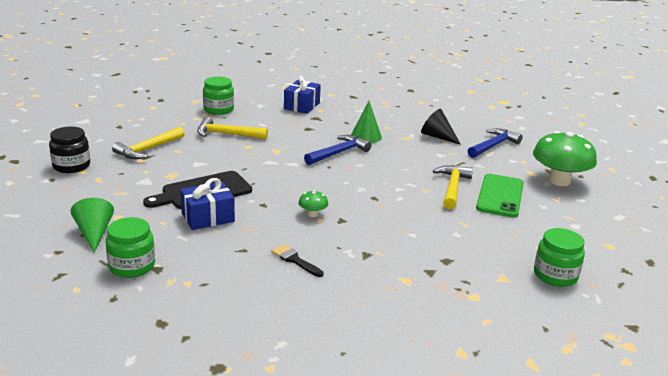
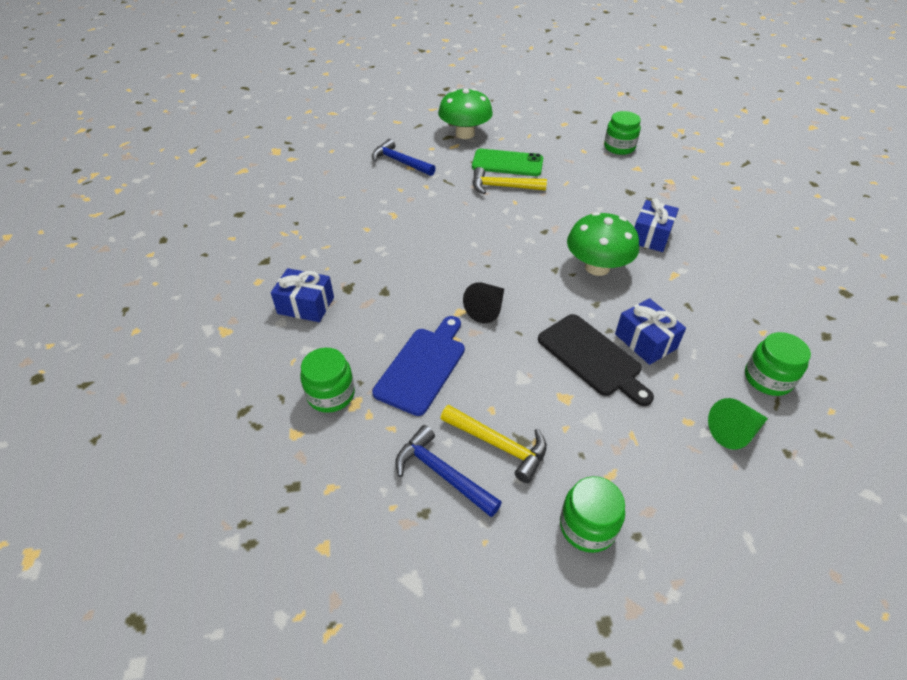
camera: 95 degrees left, 20 degrees up
black jar [49,127,90,173] -> green jar [560,476,625,553]
yellow hammer [197,117,268,139] -> blue cutting board [372,316,465,416]
black brush [271,244,324,277] -> none
green mushroom [298,190,328,217] -> green mushroom [567,212,639,276], size x2.31
blue hammer [304,135,371,165] -> blue hammer moved to [395,425,502,517]
green cone [351,101,382,143] -> none
black cone [421,109,461,145] -> black cone moved to [463,282,504,323]
none -> blue gift [634,198,679,252]

